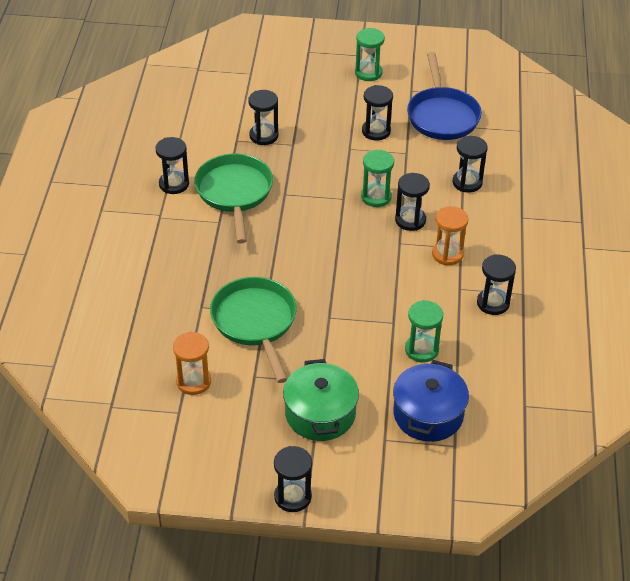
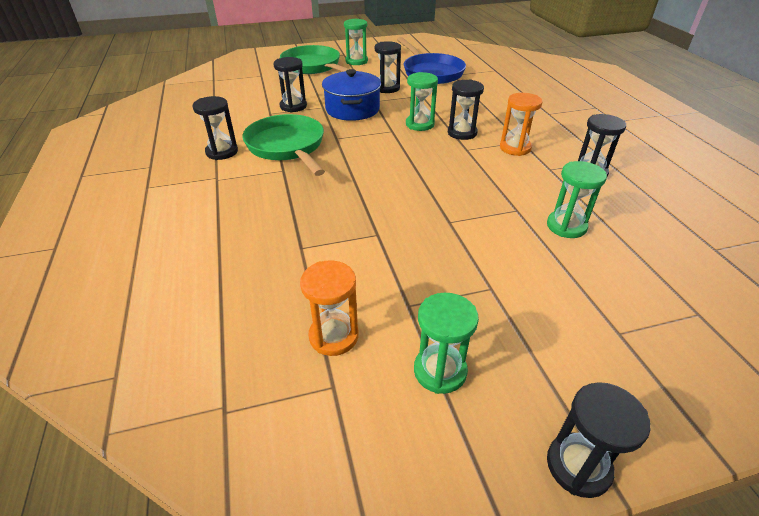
camera: 20 degrees left, 5 degrees down
green pan [210,277,297,383] -> green pan moved to [280,45,349,74]
green pot [283,359,359,441] -> none
blue pot [393,360,469,442] -> blue pot moved to [322,69,381,121]
black hourglass [453,136,488,193] -> none
none -> green hourglass [414,293,479,394]

